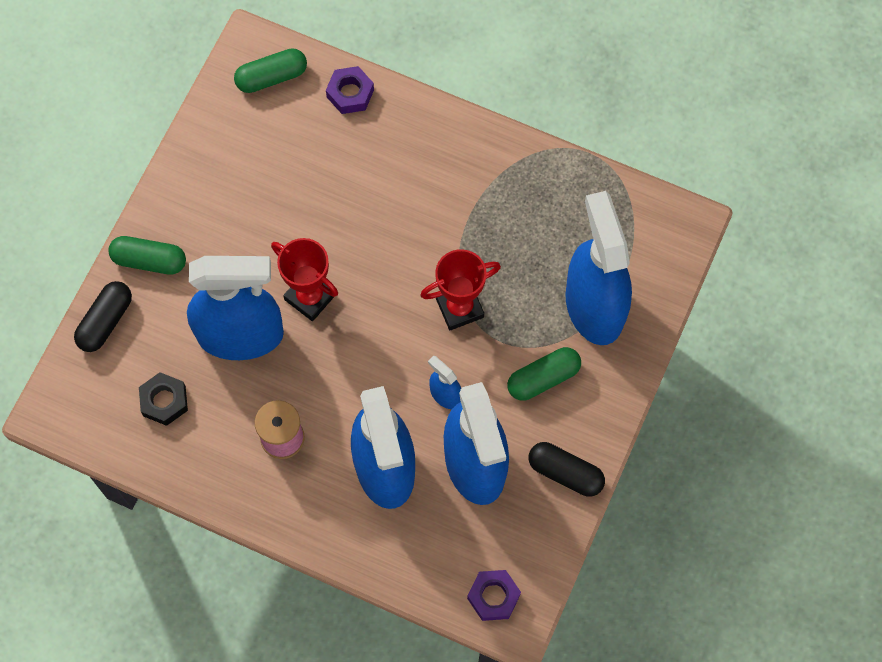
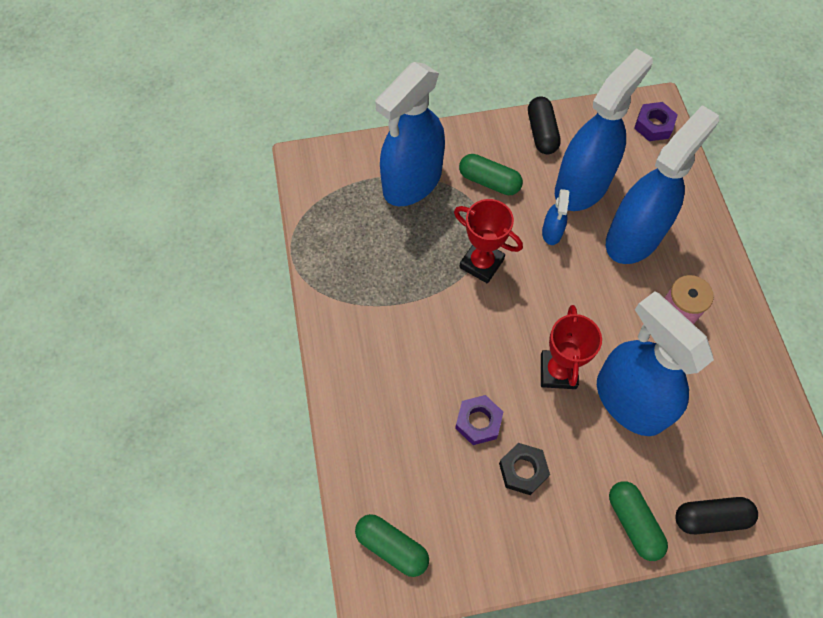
camera: 125 degrees left, 5 degrees down
black nut [139,372,188,426] -> black nut moved to [499,443,550,495]
purple nut [326,66,374,114] -> purple nut moved to [455,395,503,445]

